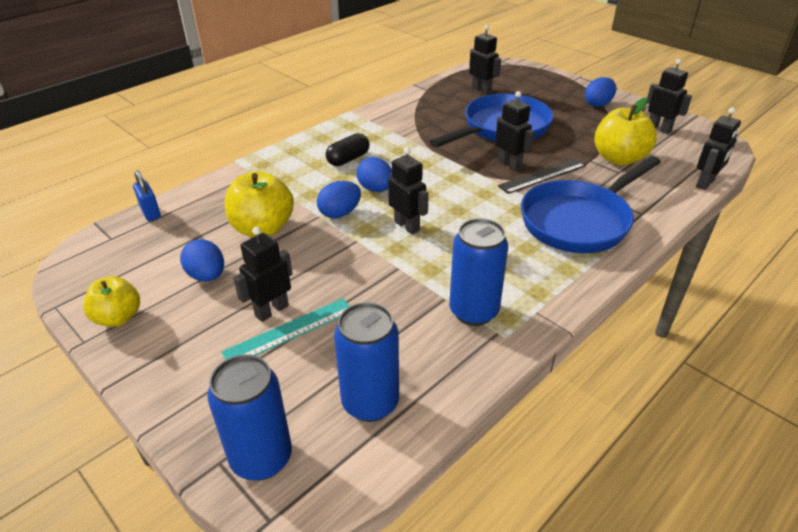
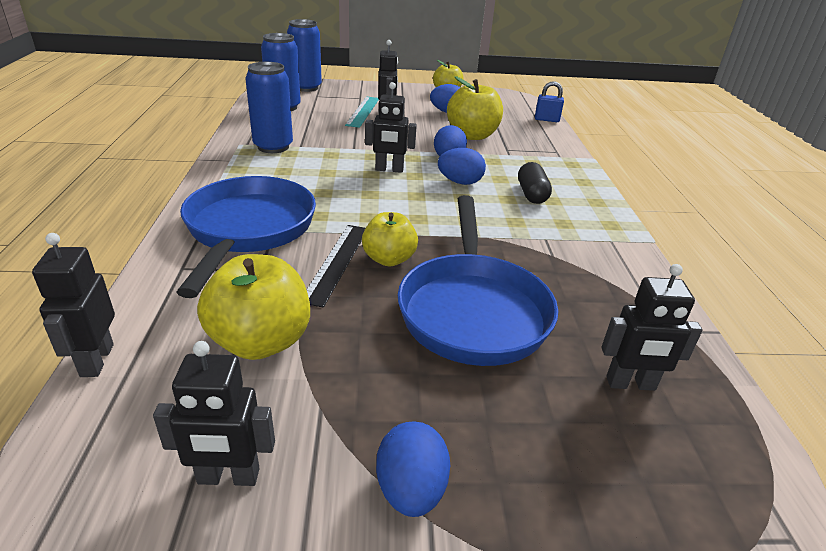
camera: 130 degrees right, 5 degrees down
black robot [495,91,535,171] -> yellow apple [362,212,418,266]

